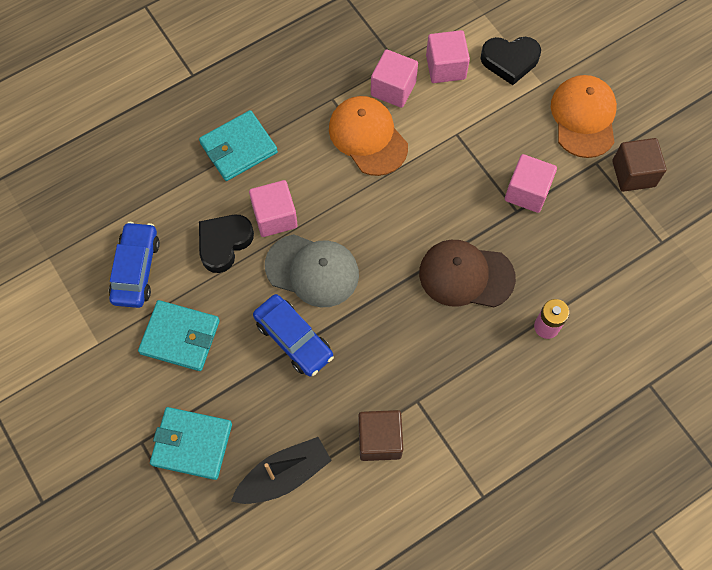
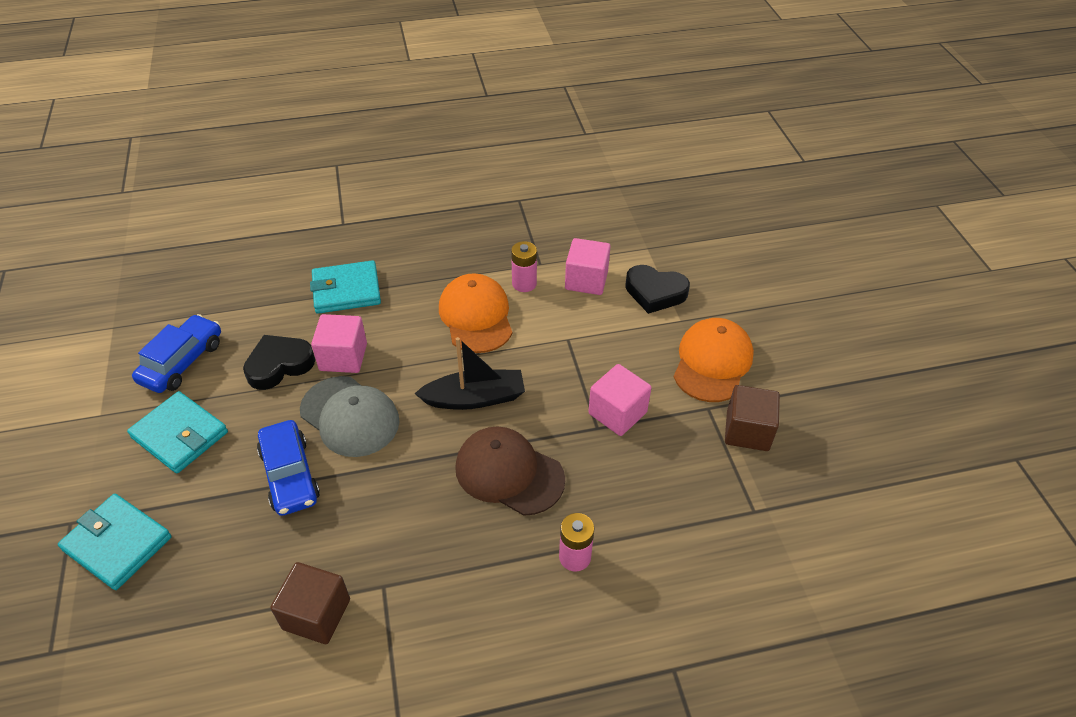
camera: 20 degrees right, 20 degrees down
black boat [231,437,332,504] -> black boat moved to [414,337,525,410]
pink cube [371,49,418,108] -> pink battery [511,241,537,292]

